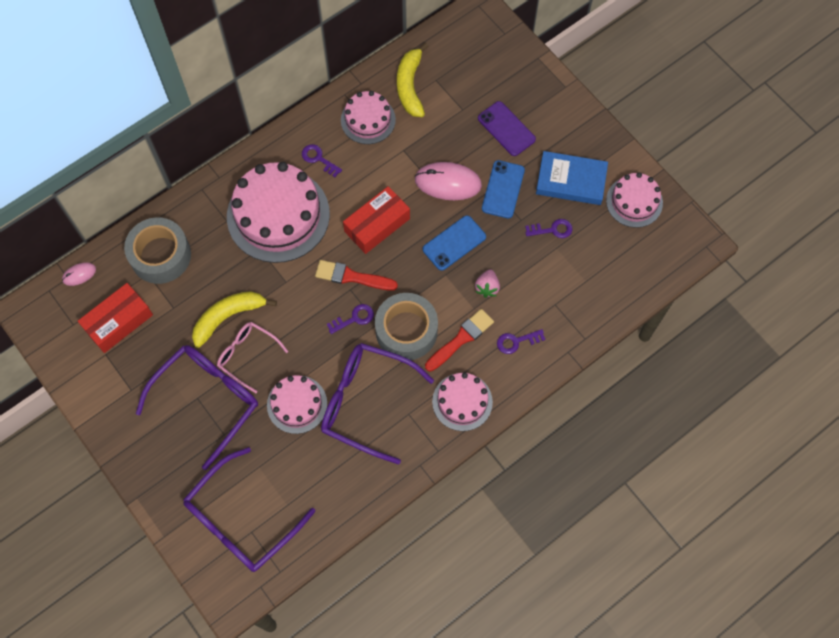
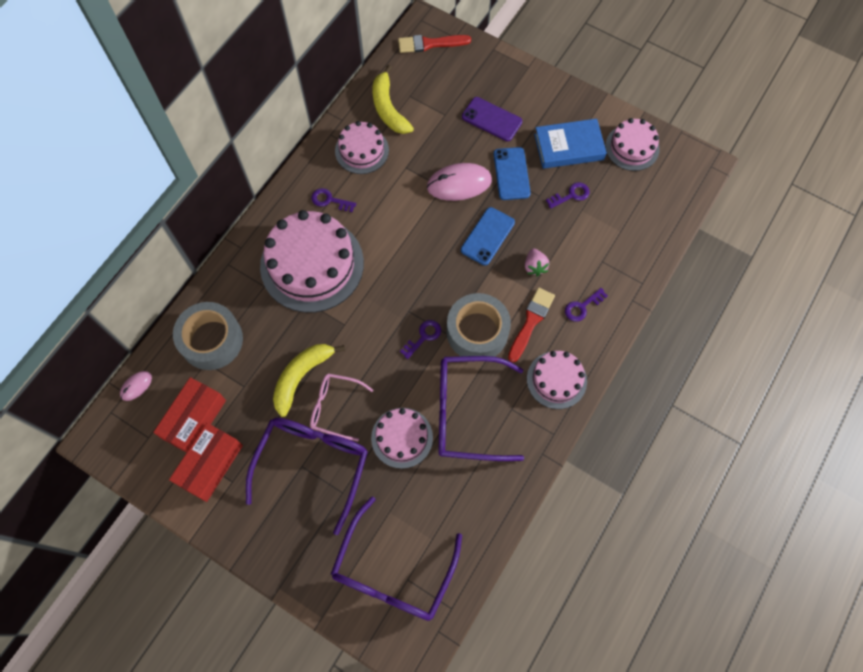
camera: 20 degrees left, 0 degrees up
red brush [315,260,398,291] -> red brush moved to [398,35,471,53]
red box [343,186,410,254] -> red box moved to [169,423,243,502]

